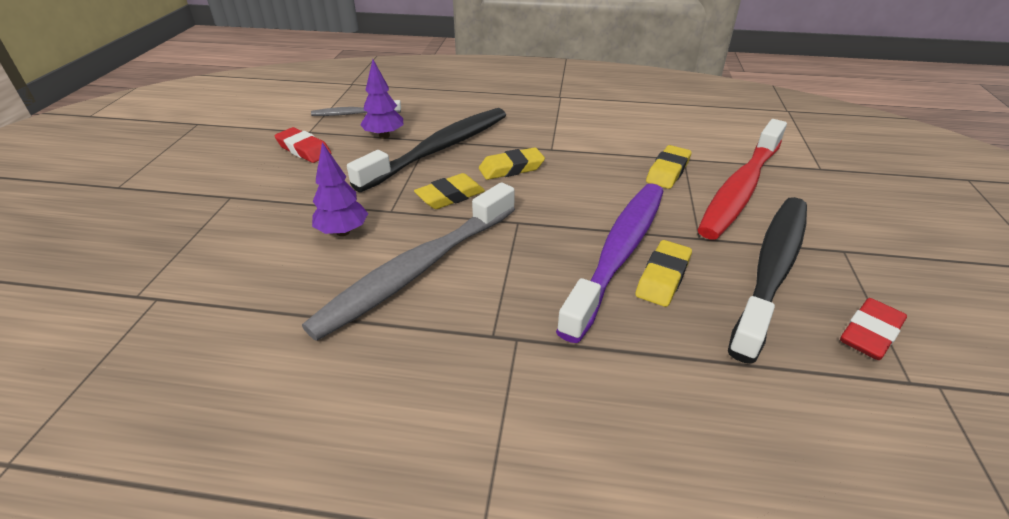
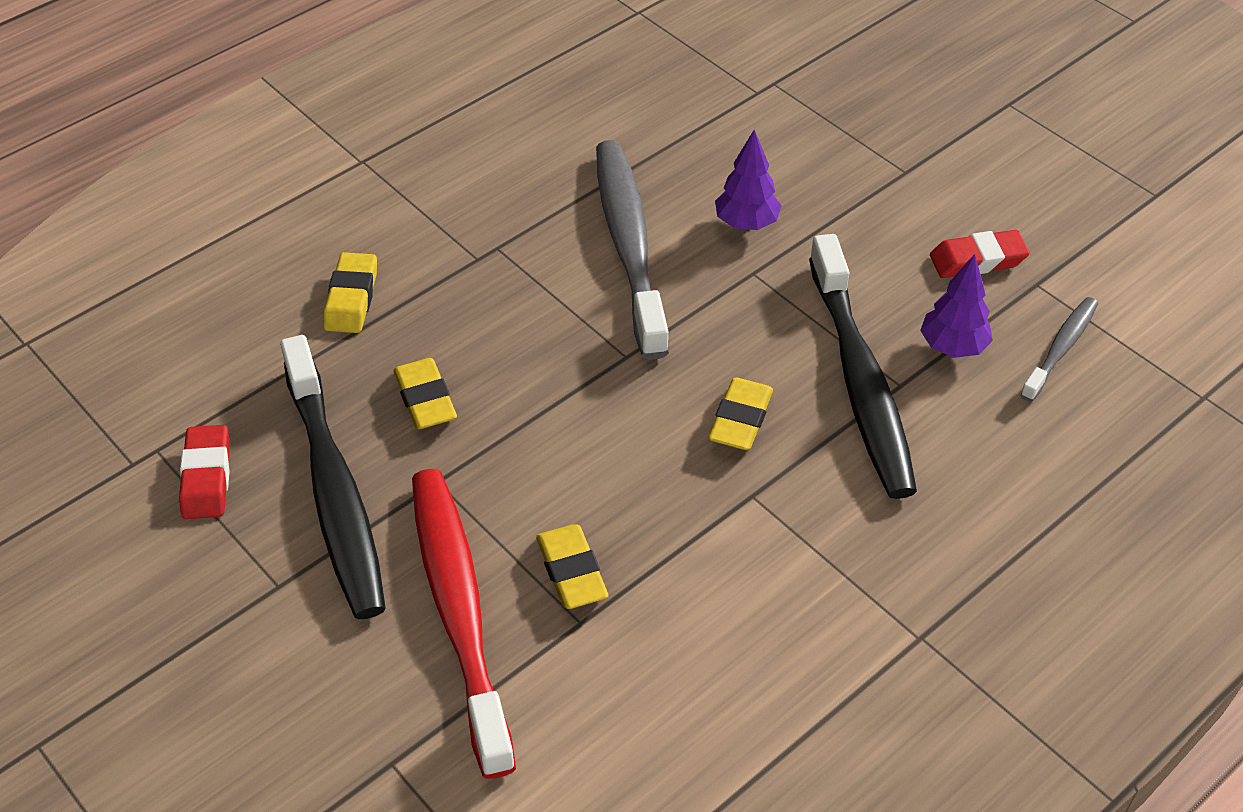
camera: 130 degrees right, 10 degrees up
yellow eraser [414,173,485,209] -> yellow eraser moved to [324,252,377,333]
purple toothbrush [556,183,664,343] -> none

